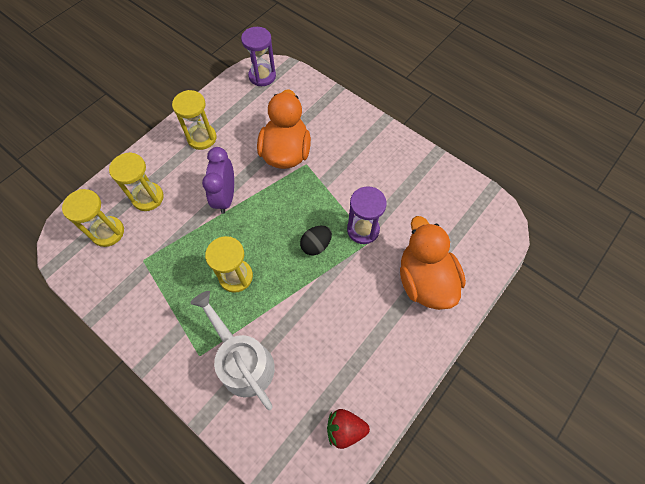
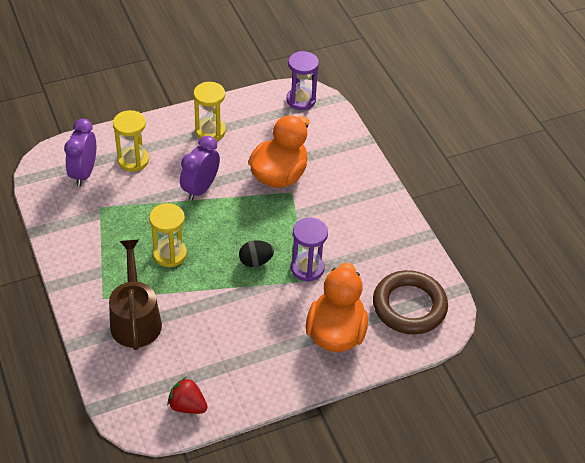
camera: 25 degrees right, 15 degrees down
yellow hourglass [62,189,124,247] -> purple clock [64,119,96,186]
white watering can [190,291,275,410] -> brown watering can [109,240,162,350]
none -> brown ring [373,270,448,334]

